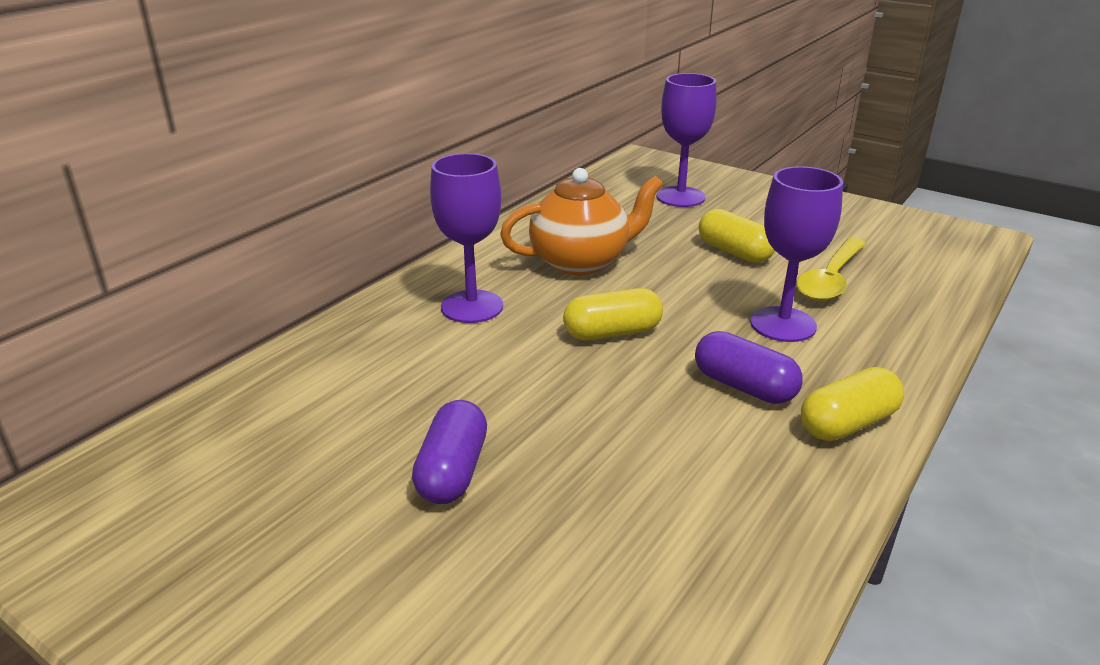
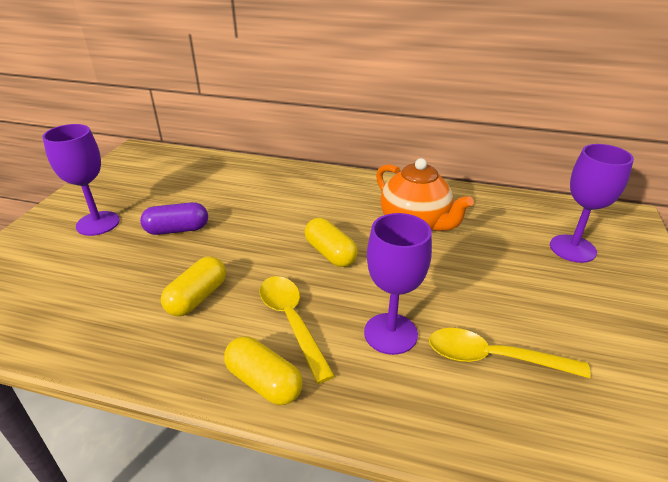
camera: 70 degrees right, 5 degrees up
purple goblet [430,153,503,323] -> purple goblet moved to [42,124,120,236]
purple capsule [695,331,803,404] -> yellow spoon [260,276,335,384]
yellow capsule [699,209,775,263] -> yellow capsule moved to [161,256,226,316]

